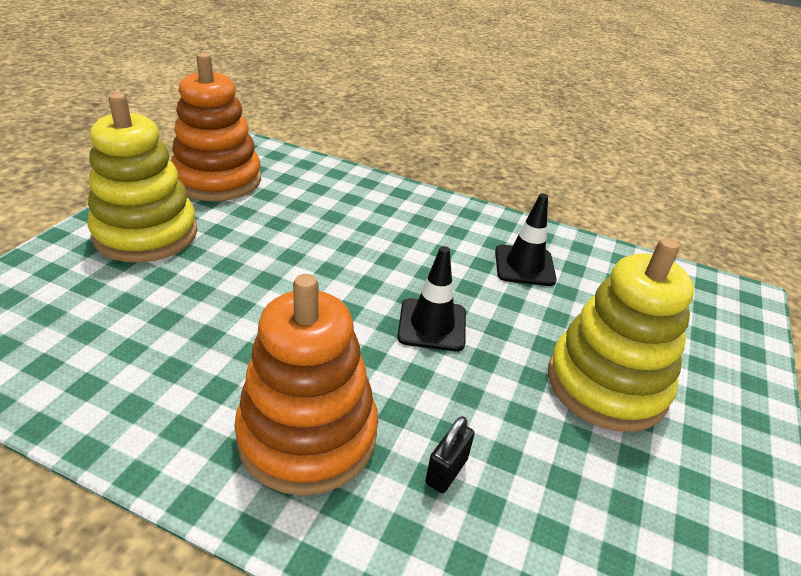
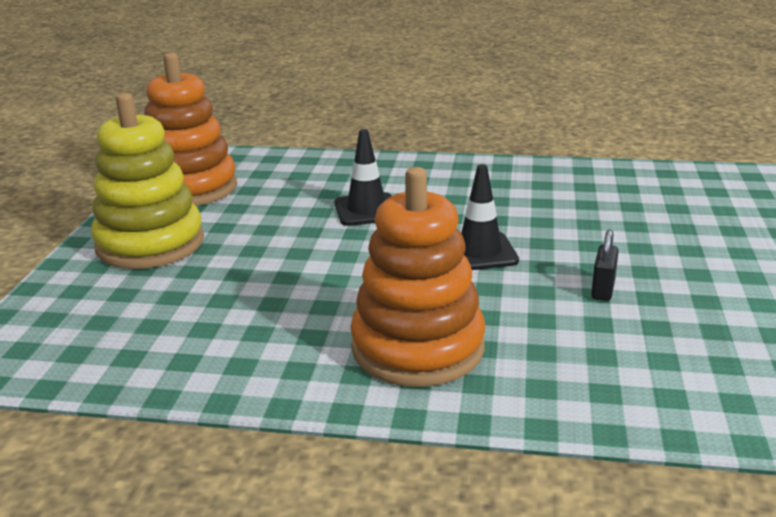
camera: 10 degrees left, 10 degrees down
black padlock [425,416,475,493] -> black padlock moved to [591,230,619,301]
black traffic cone [495,193,557,286] -> black traffic cone moved to [334,129,392,226]
yellow stacking toy [548,238,694,432] -> none

